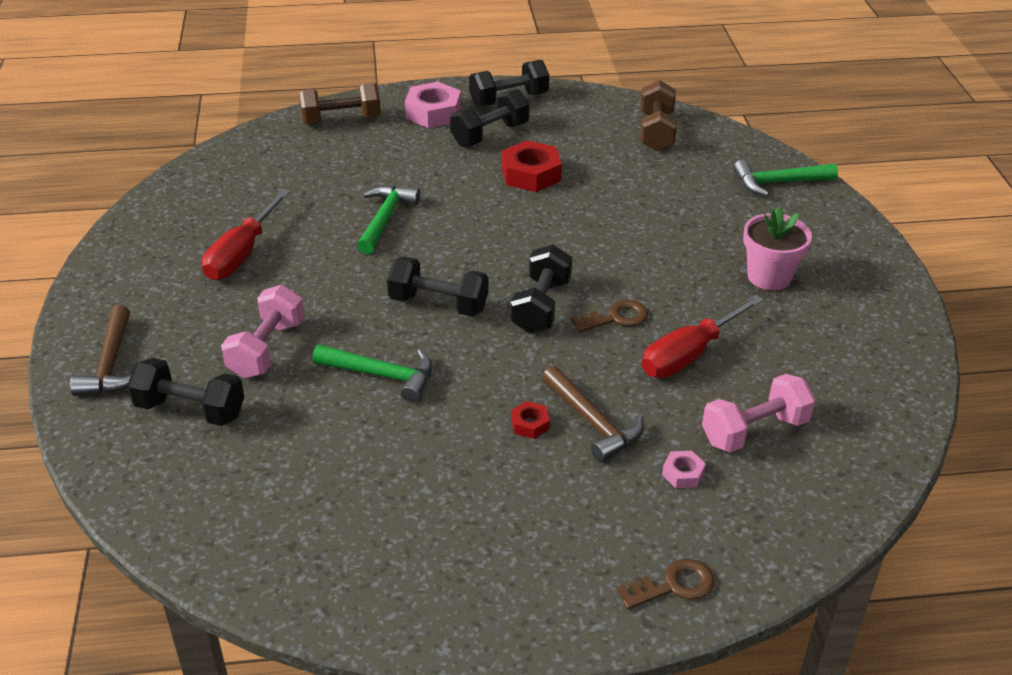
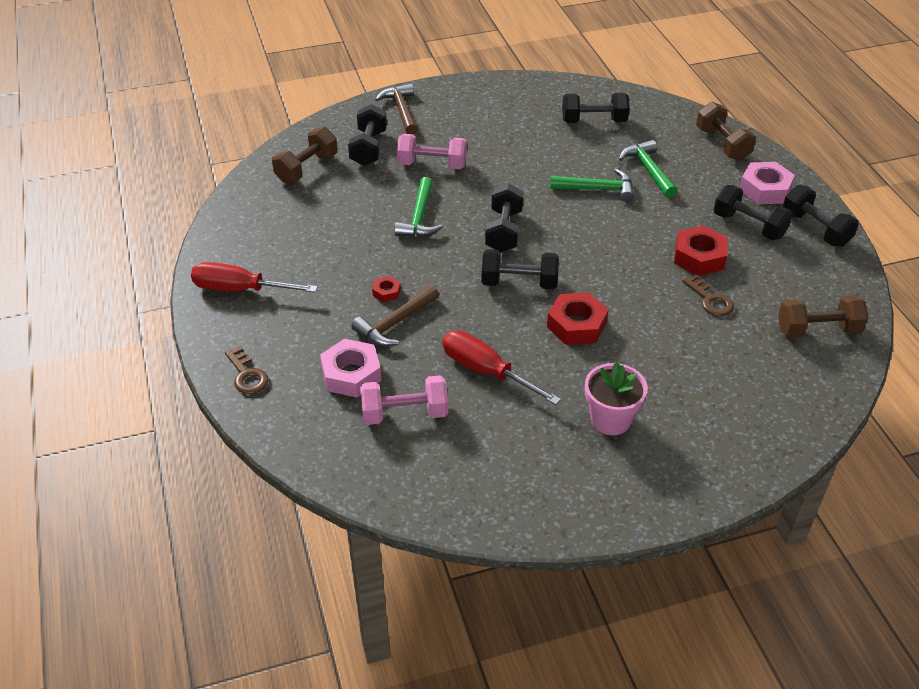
camera: 80 degrees right, 5 degrees up
brown hammer [70,305,131,396] -> brown hammer turned 90 degrees clockwise [375,84,418,135]
red screwdriver [202,189,291,280] -> red screwdriver moved to [191,262,318,292]
brown key [571,300,648,332] -> brown key moved to [682,274,734,316]
pink nut [662,451,706,488] -> pink nut [320,339,382,398], size x1.99
pink dumbbell [702,374,815,453] -> pink dumbbell turned 60 degrees counterclockwise [360,375,448,425]
green hammer [733,160,838,196] -> green hammer moved to [619,140,677,198]
none -> brown dumbbell [272,127,338,183]
none -> red nut [547,293,608,345]
none -> black dumbbell [562,93,629,123]

